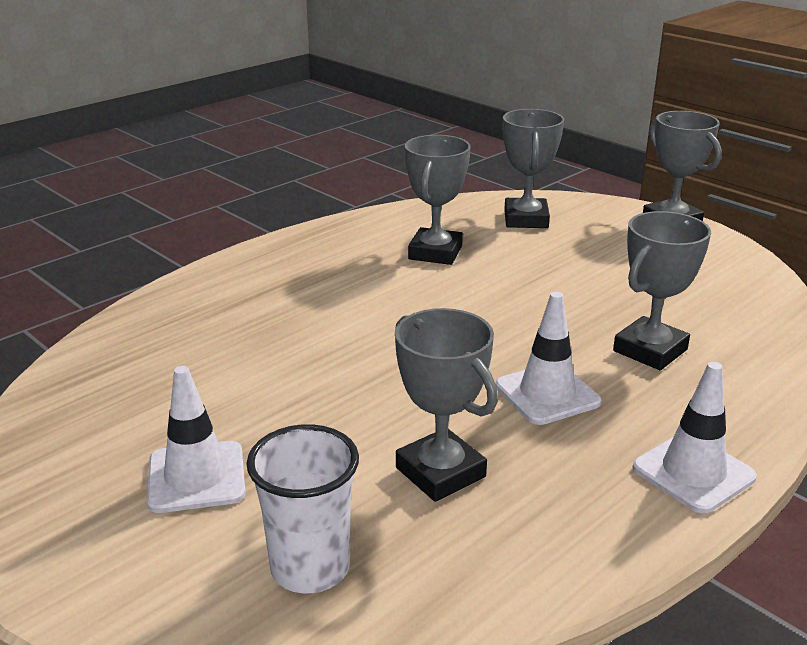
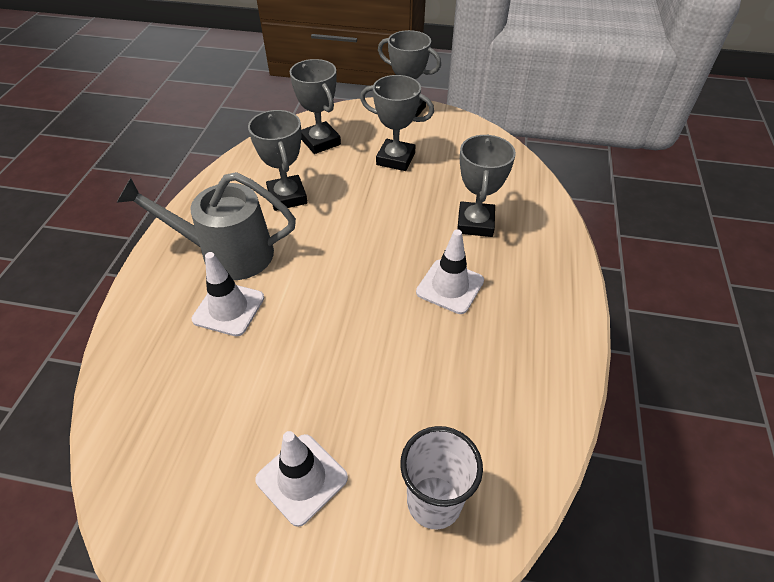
camera: 35 degrees left, 20 degrees up
grey trophy [395,308,498,502] -> grey trophy moved to [360,75,434,171]
white traffic cone [632,362,757,513] -> white traffic cone moved to [192,252,264,336]
none -> grey watering can [116,172,296,280]

